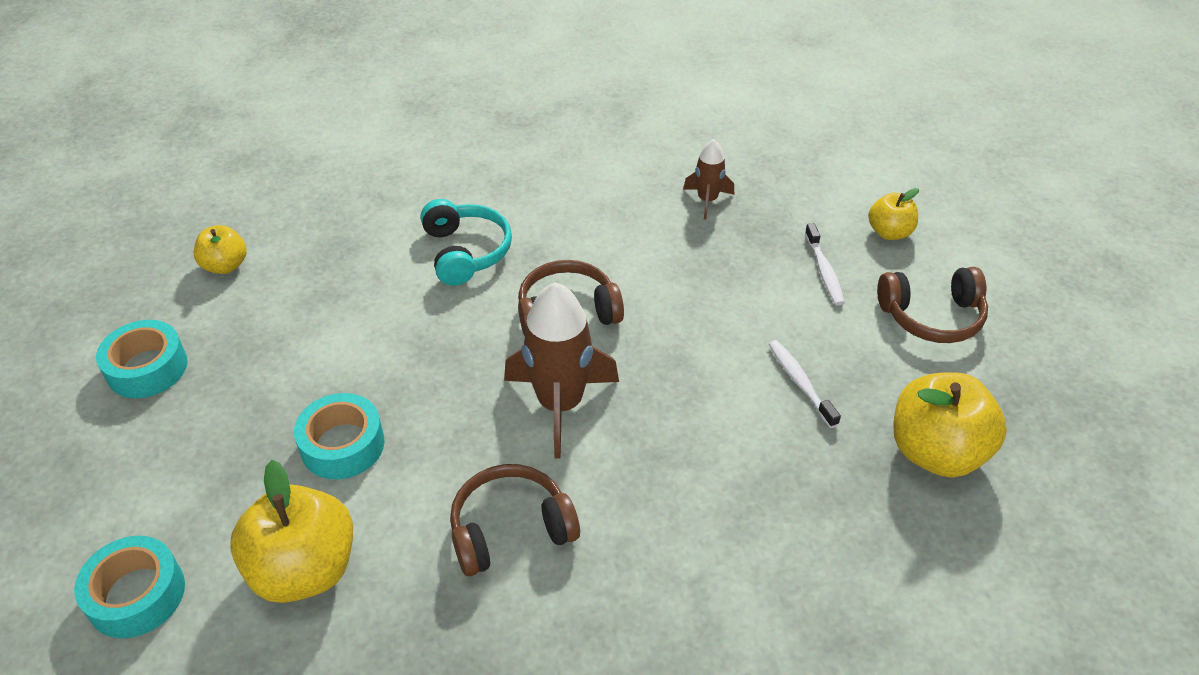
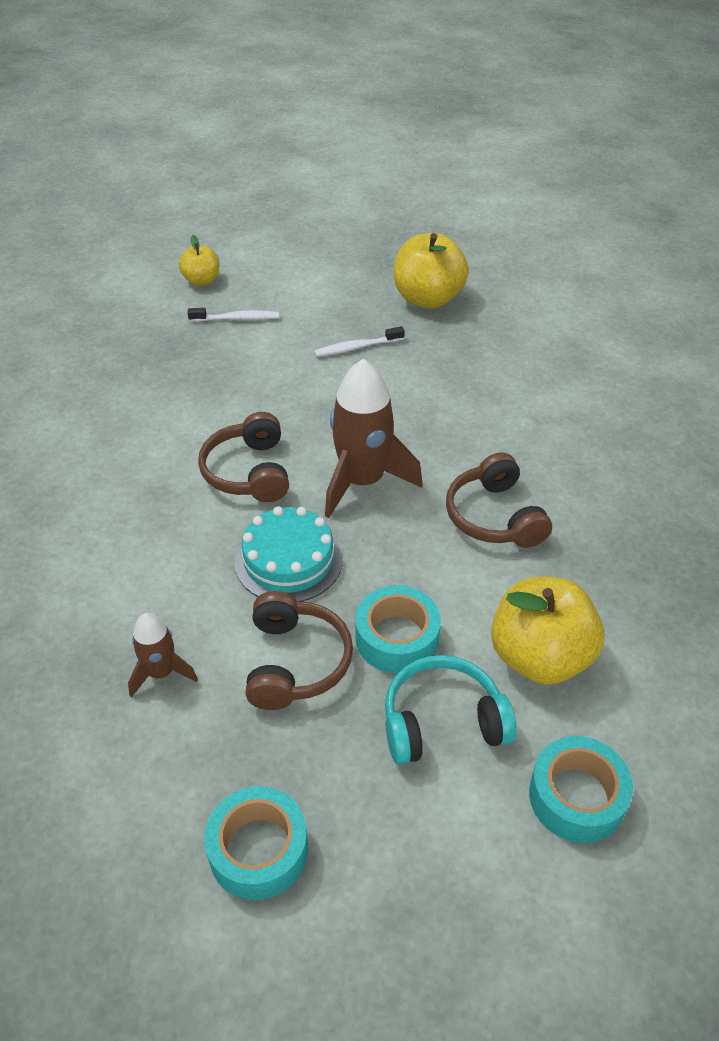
camera: 85 degrees left, 0 degrees up
yellow apple [194,225,247,274] -> none
turquoise headphones [421,199,512,286] -> turquoise headphones moved to [385,655,517,765]
brown rocket [683,139,734,220] -> brown rocket moved to [128,613,198,697]
brown headphones [877,267,988,343] -> brown headphones moved to [245,591,353,710]
none -> turquoise cake [235,506,343,602]

